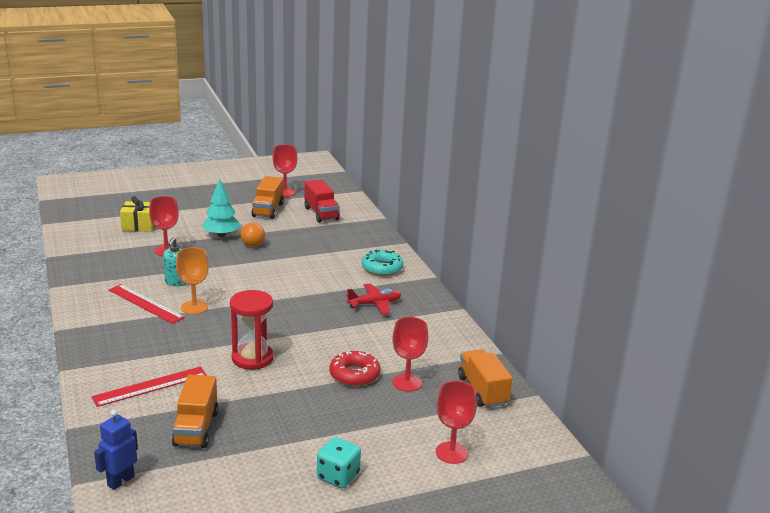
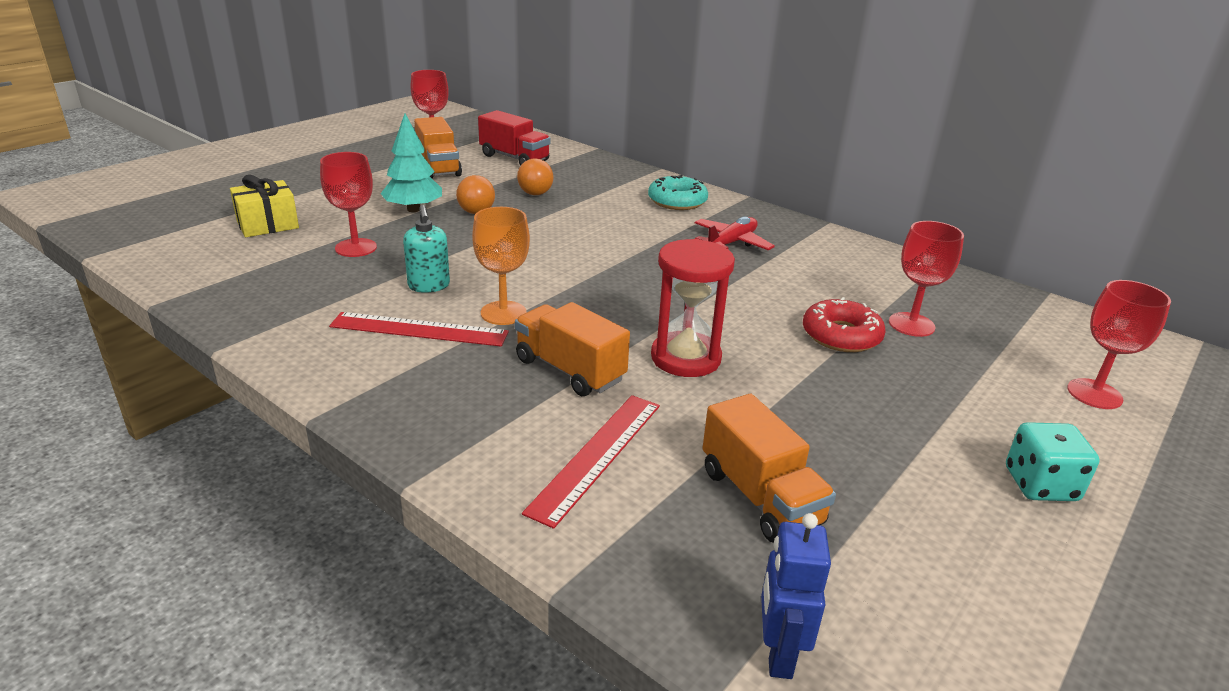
camera: 30 degrees left, 5 degrees up
orange truck [458,349,512,408] -> orange truck moved to [515,302,630,396]
none -> orange ball [517,159,553,195]

